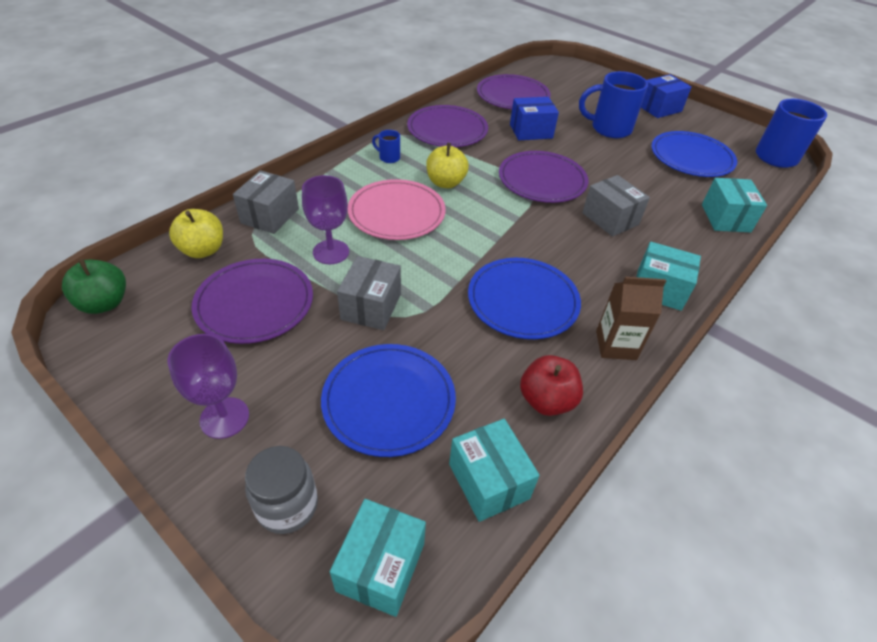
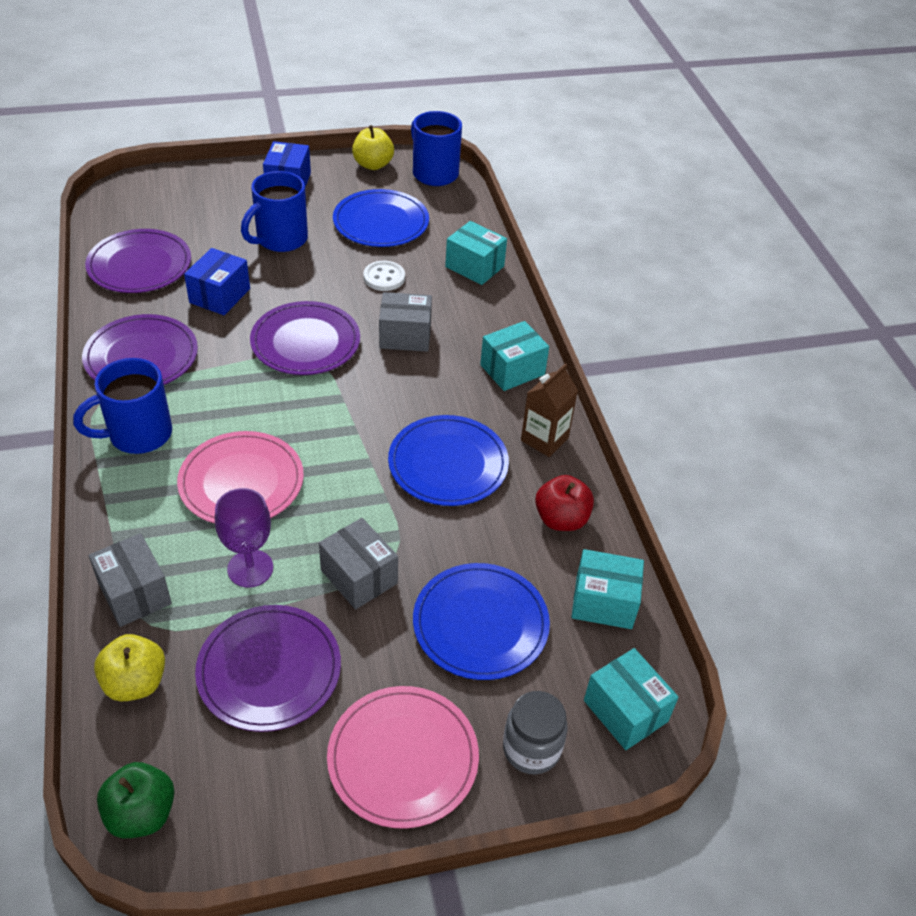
camera: 55 degrees left, 0 degrees up
purple goblet [167,334,249,439] -> pink plate [327,686,479,828]
blue mug [372,130,400,163] -> blue mug [73,358,172,454], size x2.14
yellow apple [426,143,469,188] -> yellow apple moved to [352,125,394,170]
none -> white button [363,261,405,291]

